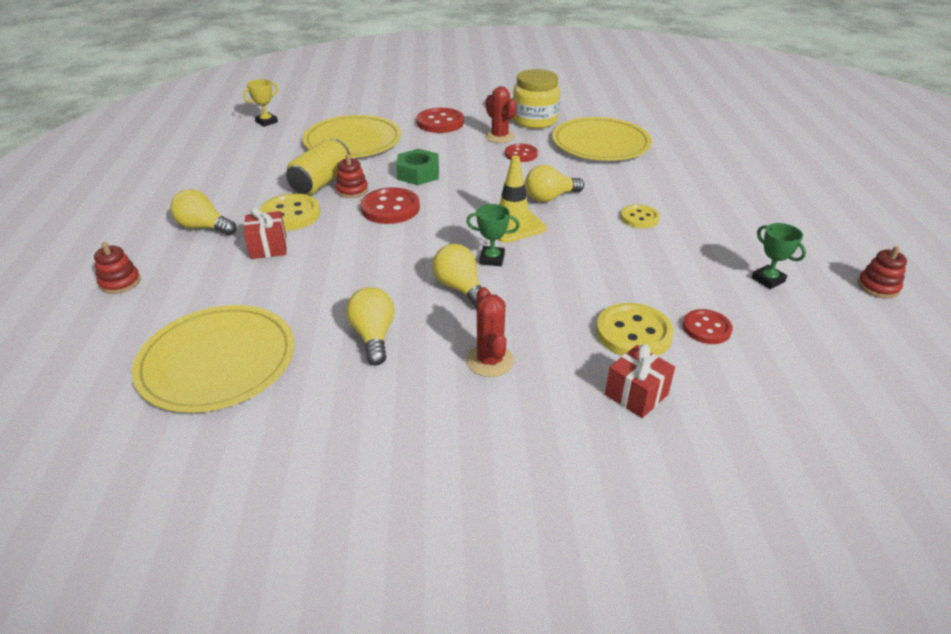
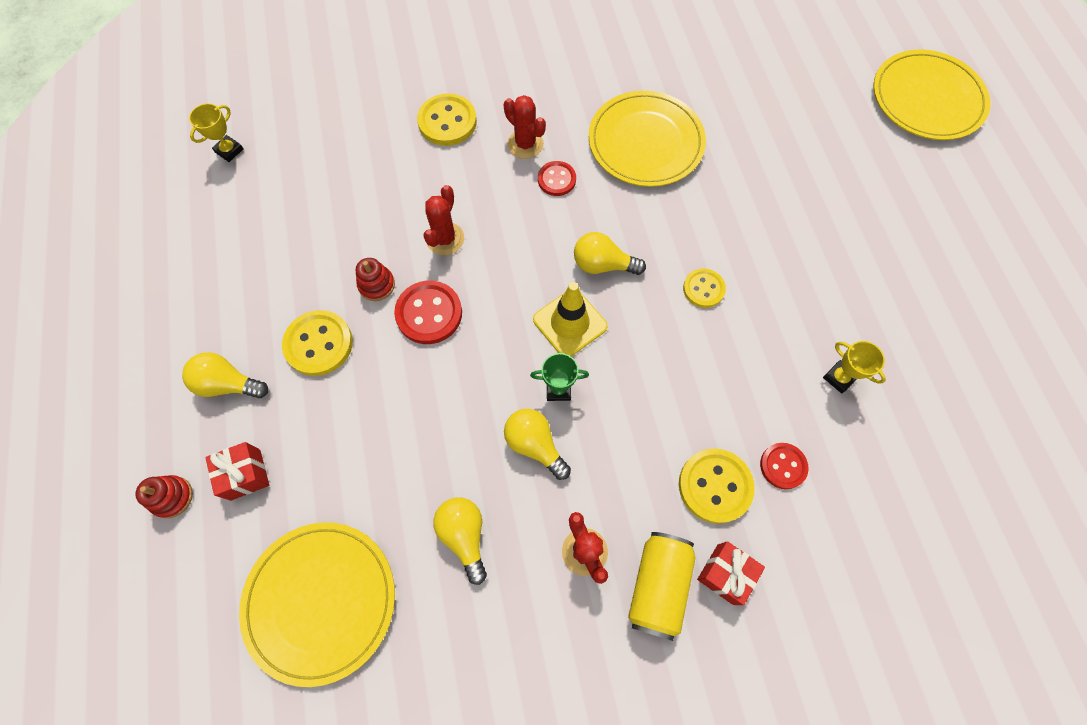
camera: 10 degrees left, 30 degrees up
red gift [244,207,287,259] -> red gift moved to [205,442,269,501]
yellow can [286,139,350,195] -> yellow can moved to [628,532,696,641]
yellow plate [303,115,401,158] -> yellow plate moved to [873,49,990,140]
green nut [397,149,439,185] -> red cactus [424,185,464,255]
red button [417,108,464,133] -> yellow button [417,93,477,146]
yellow jar [513,69,560,129] -> none
yellow light bulb [525,165,584,202] -> yellow light bulb turned 45 degrees clockwise [574,232,646,275]
green trophy [751,223,806,289] -> yellow trophy [823,341,886,393]
red stacking toy [858,246,907,299] -> none

